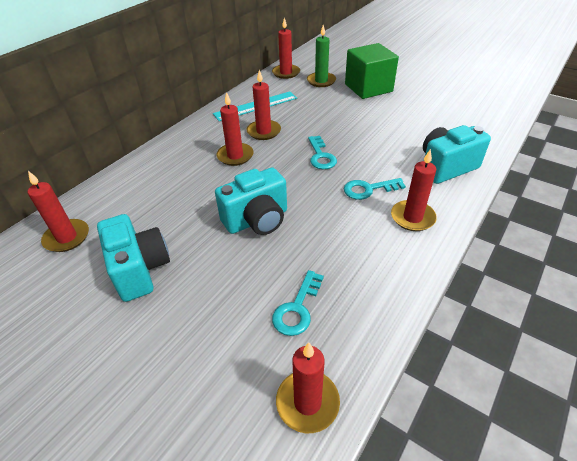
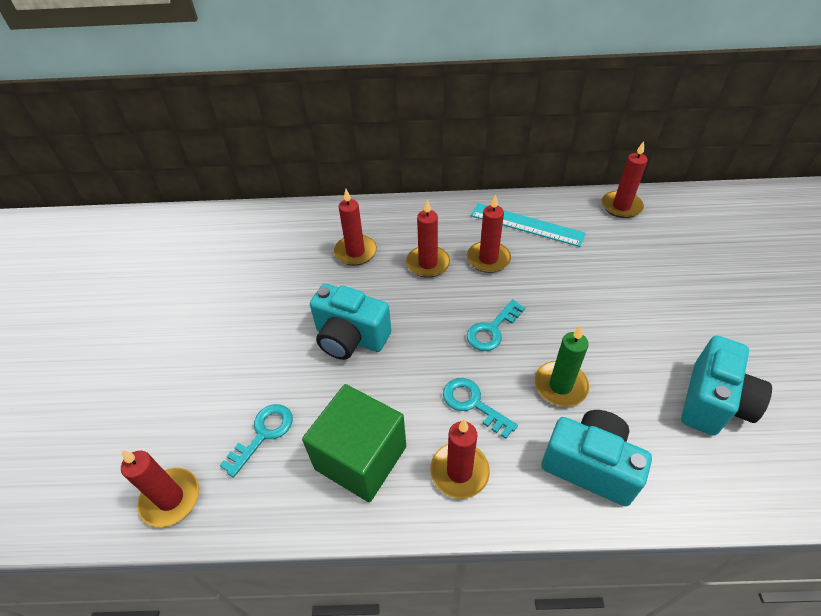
camera: 55 degrees right, 5 degrees up
red candle [28,171,89,252] -> red candle moved to [334,189,377,266]
turquoise camera [97,214,170,302] -> turquoise camera moved to [681,336,772,436]
turquoise key [272,270,324,336] -> turquoise key turned 135 degrees clockwise [220,404,293,478]
green candle [307,25,336,87] -> green candle moved to [535,326,589,407]
green cube [345,43,399,99] -> green cube moved to [302,384,406,502]

